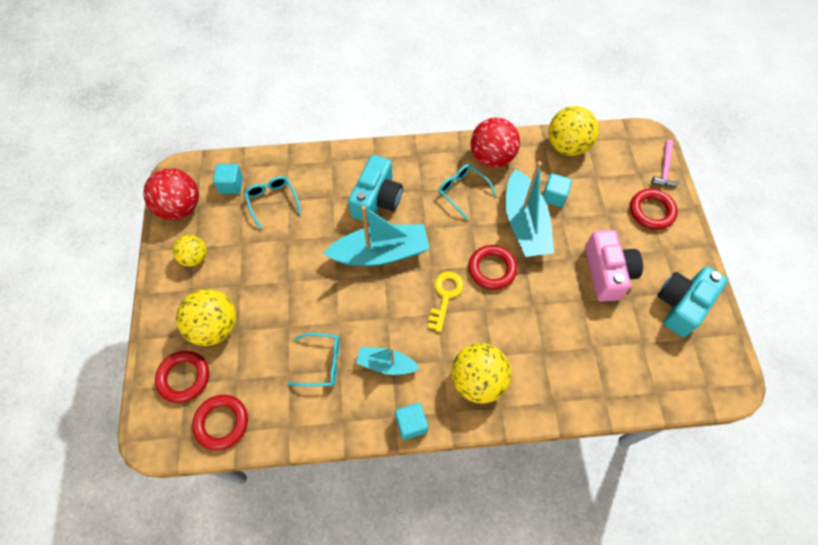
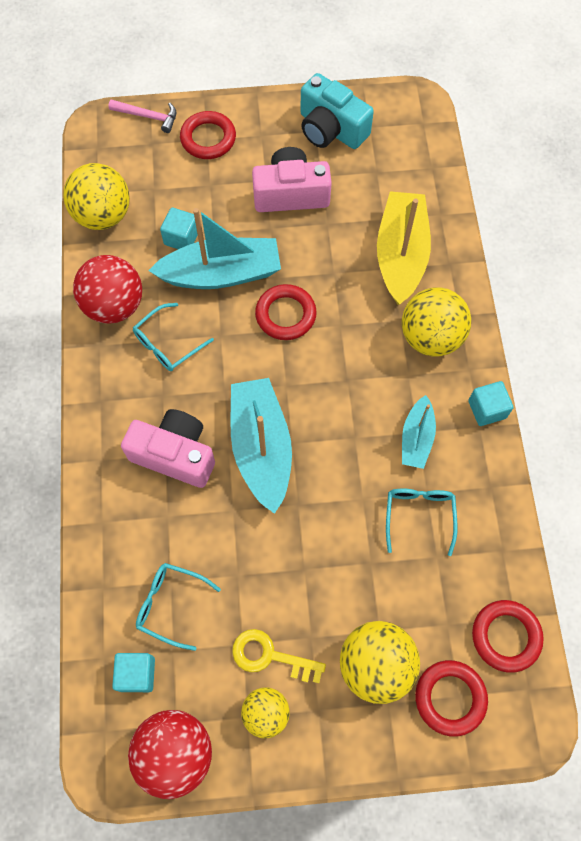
camera: 90 degrees left, 5 degrees up
turquoise glasses [244,176,301,229] -> turquoise glasses turned 45 degrees clockwise [136,563,221,651]
turquoise camera [348,155,403,223] -> pink camera [121,409,215,488]
yellow key [428,272,464,332] -> yellow key moved to [232,629,326,683]
none -> yellow boat [377,191,431,305]

